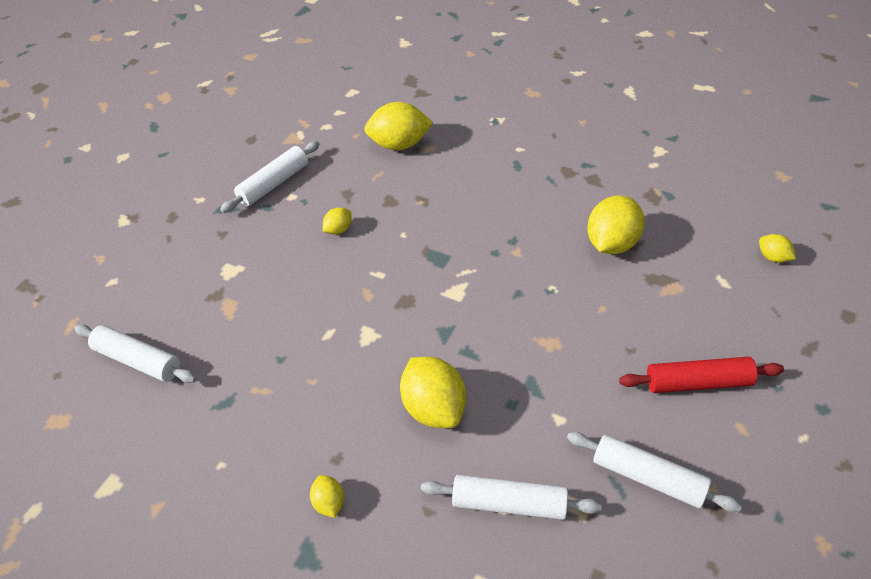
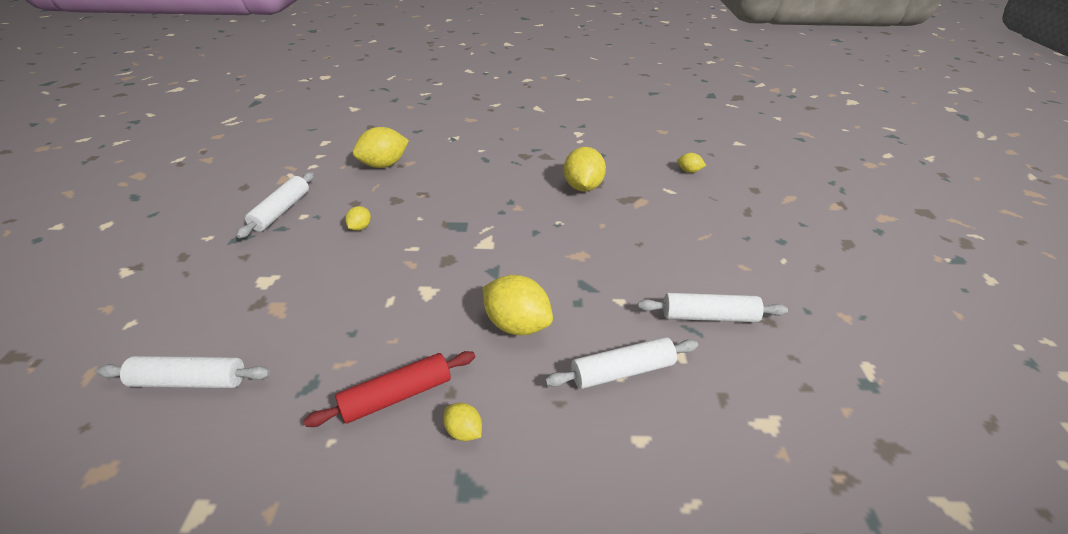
camera: 30 degrees left, 10 degrees down
red rolling pin [619,357,784,393] -> red rolling pin moved to [304,351,475,427]

